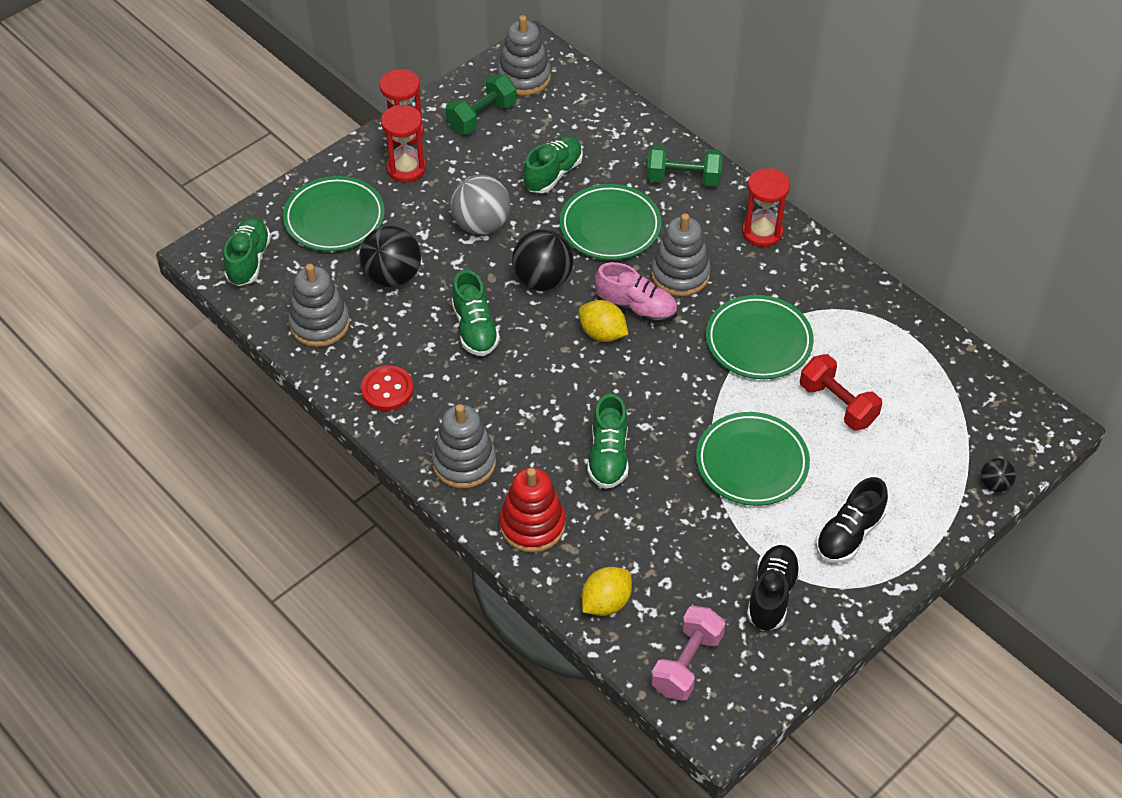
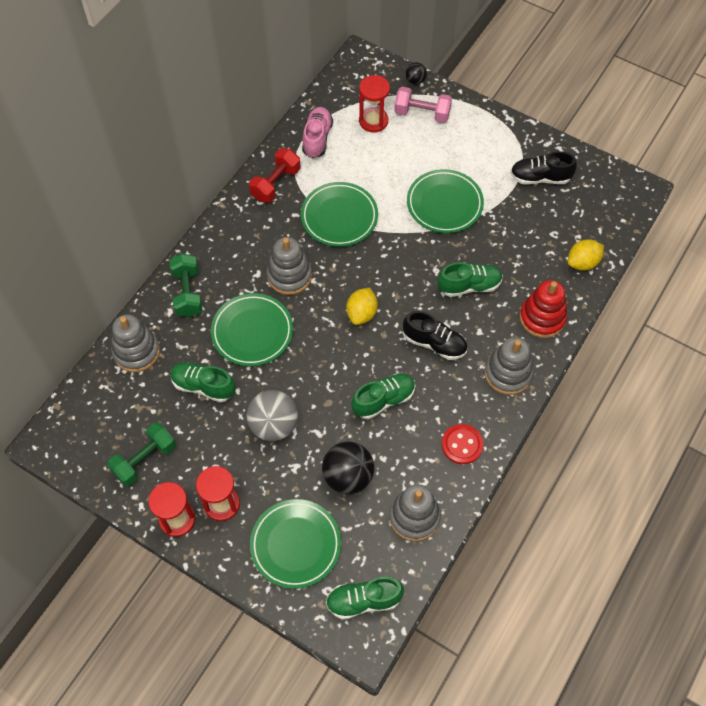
camera: 105 degrees left, 10 degrees up
green dumbbell [446,74,517,134] -> green dumbbell turned 75 degrees counterclockwise [107,422,176,486]
grey stacking toy [497,15,551,96] -> grey stacking toy moved to [111,314,160,372]
black ball [512,229,574,291] -> none
yellow lemon [582,567,632,616] -> yellow lemon turned 60 degrees counterclockwise [568,239,604,271]
pink shoe [594,262,677,324] -> pink shoe moved to [302,107,333,158]
pink dumbbell [651,606,725,701] -> pink dumbbell moved to [394,87,452,123]
red hourglass [742,168,790,247] -> red hourglass moved to [359,75,390,132]
red dumbbell [800,354,882,431] -> red dumbbell moved to [249,148,301,203]
black shoe [816,477,888,563] -> black shoe moved to [403,311,467,360]

